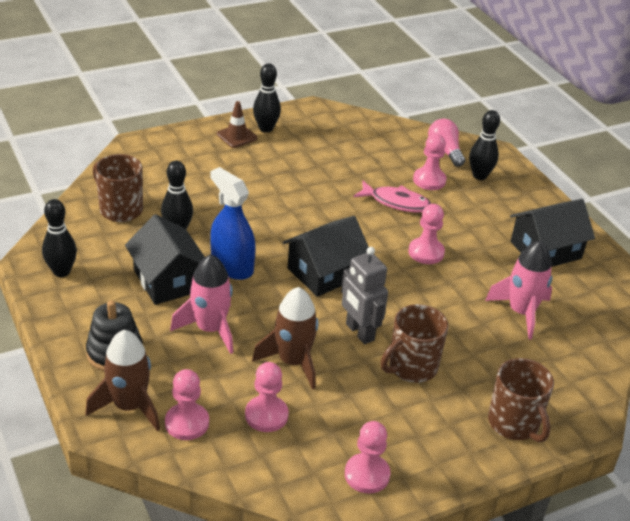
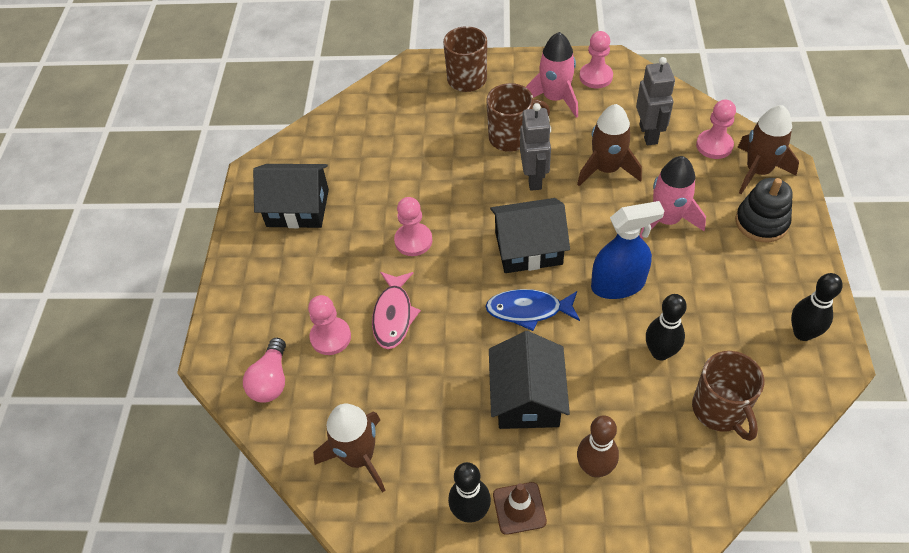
camera: 145 degrees left, 15 degrees up
black house [125,214,205,305] -> black house moved to [489,331,570,429]
blue spray bottle [210,167,256,280] -> blue spray bottle turned 90 degrees counterclockwise [591,201,664,299]
pink pawn [245,362,289,432] -> grey robot [636,57,675,145]
pink fish [353,181,432,213] -> pink fish turned 135 degrees counterclockwise [372,272,421,349]
black bowling pin [469,110,500,180] -> none
pink rocket [485,240,552,339] -> pink rocket moved to [526,32,578,118]
none -> brown rocket [313,404,386,493]
none -> blue fish [485,289,580,331]
none -> brown bowling pin [577,415,619,477]

